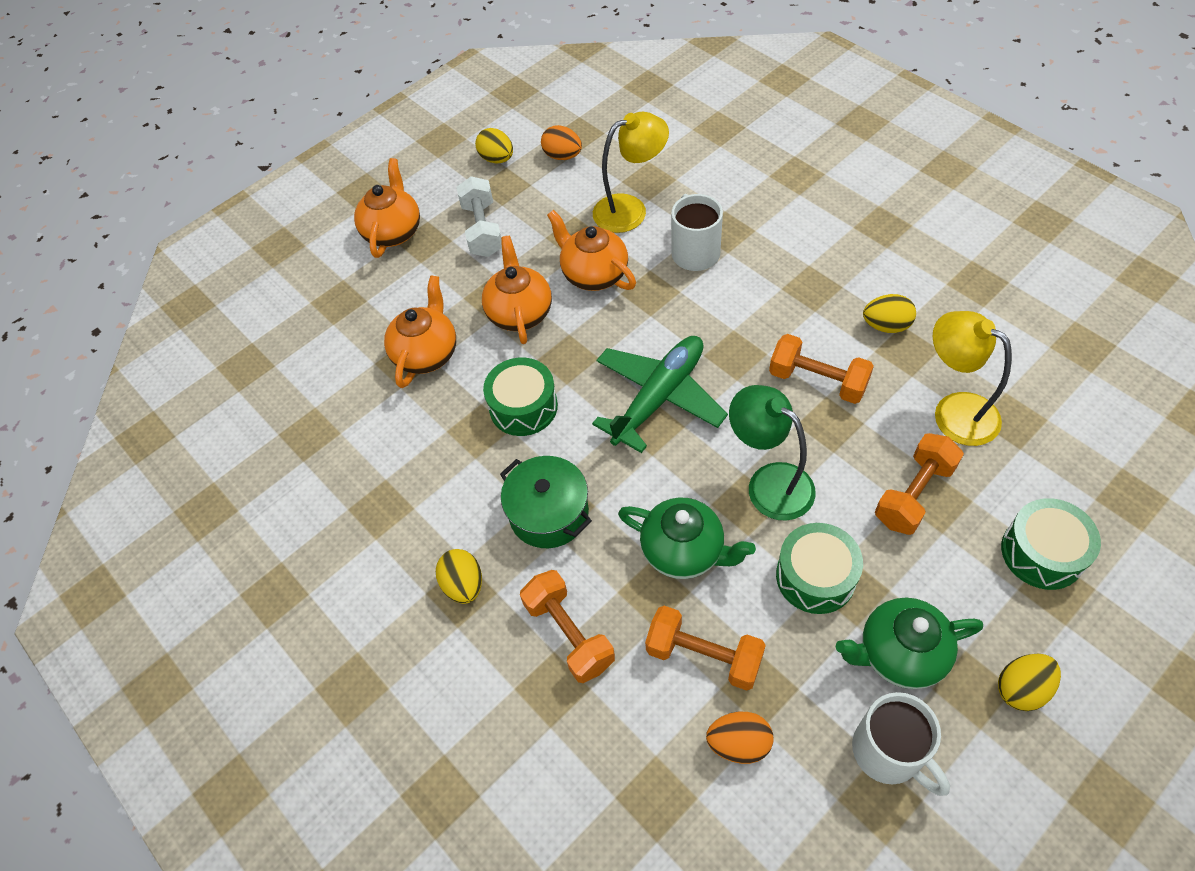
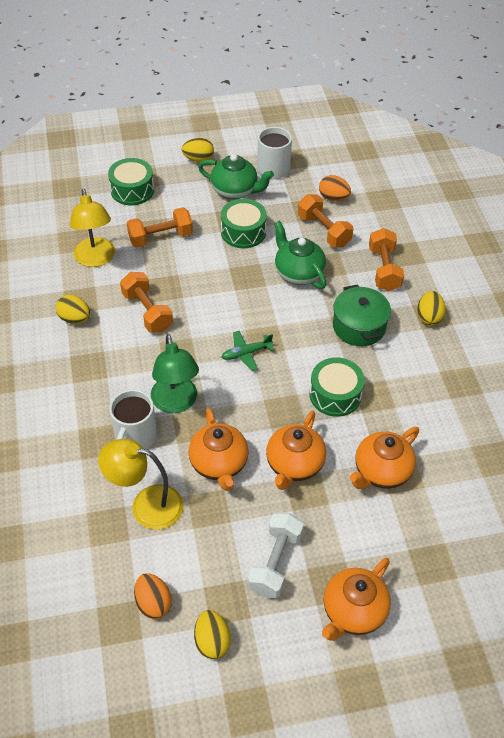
camera: 155 degrees left, 5 degrees down
green plane [592,336,728,453] -> green plane [222,331,274,371], size x0.49
green lamp [729,385,816,521] -> green lamp moved to [151,334,199,413]

